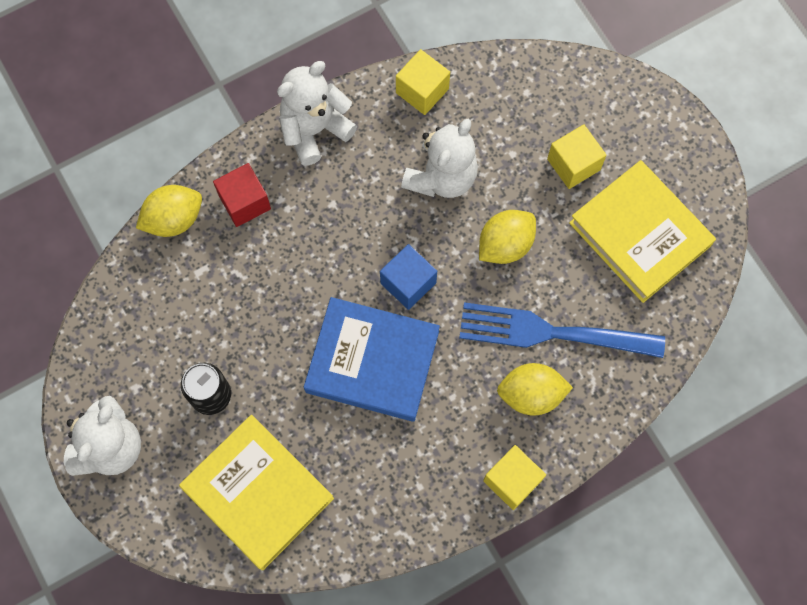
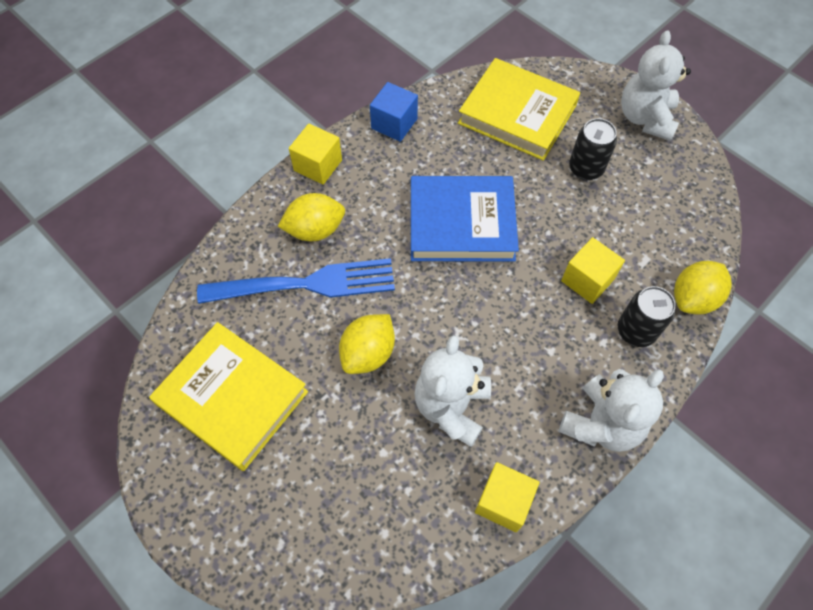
camera: 165 degrees right, 10 degrees down
red cube [213,163,271,227] -> black can [618,286,676,347]
blue cube [380,244,437,310] -> blue cube moved to [370,82,418,142]
yellow cube [547,124,607,189] -> yellow cube moved to [561,237,625,304]

